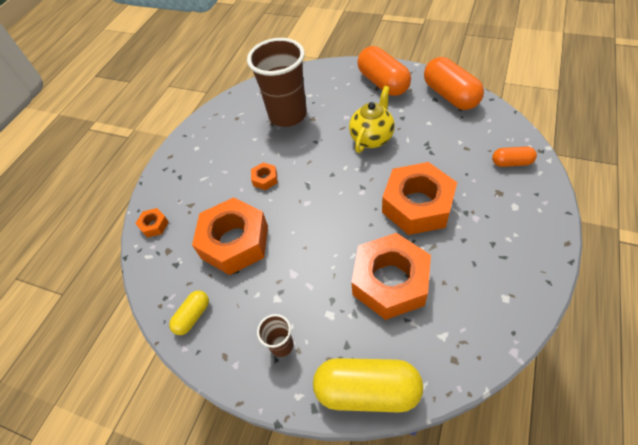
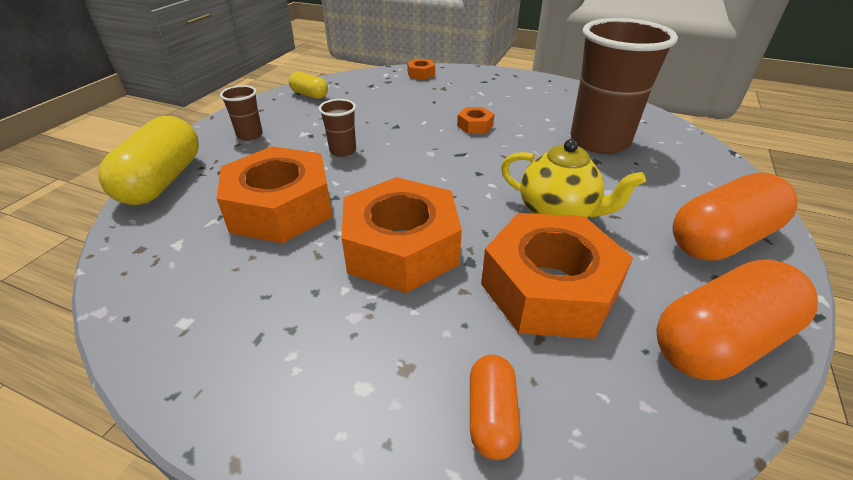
camera: 85 degrees right, 15 degrees down
orange nut [192,197,268,275] -> orange nut moved to [481,213,633,339]
none -> brown cup [318,99,356,157]

